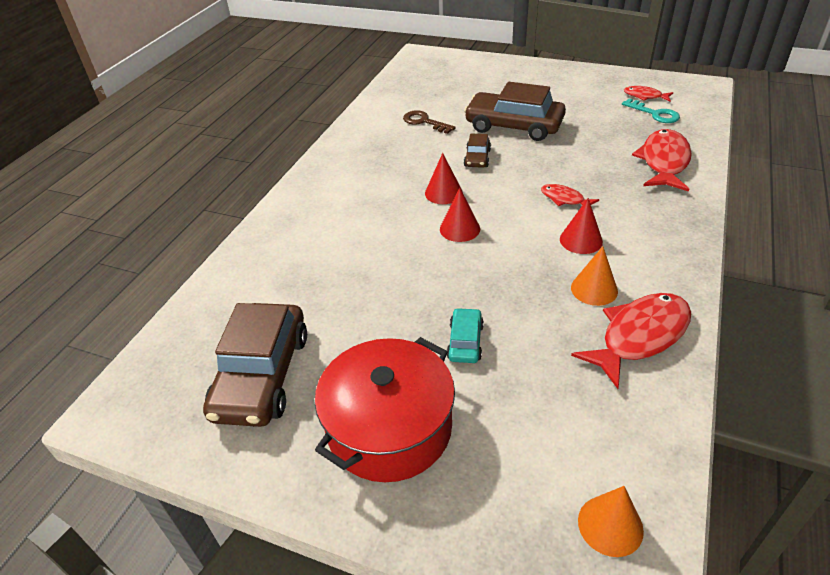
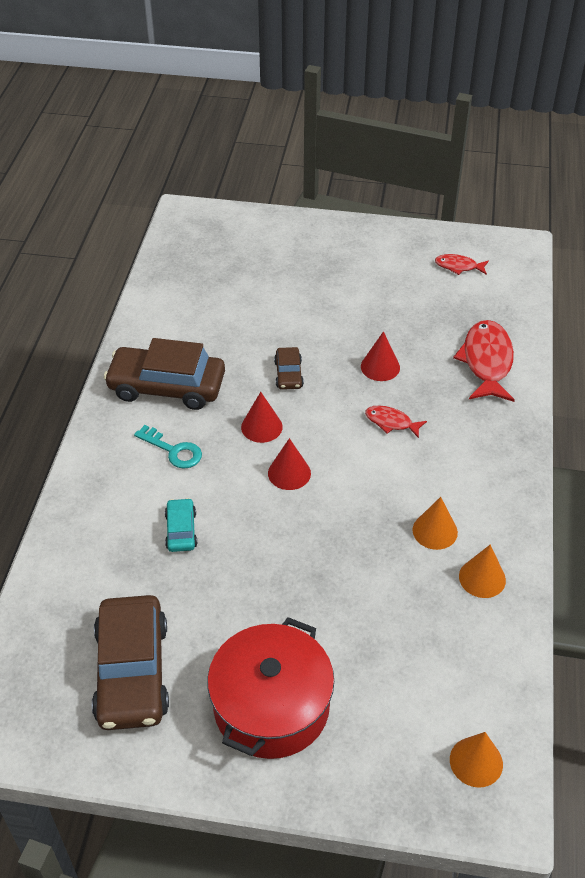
camera: 15 degrees left, 5 degrees up
brown key [403,110,456,134] -> none
turquoise car [447,308,484,363] -> turquoise car moved to [165,498,197,552]
brown car [464,82,566,141] -> brown car moved to [104,338,225,410]
red cone [560,198,603,254] -> red cone moved to [361,331,400,381]
red fish [571,293,691,389] -> orange cone [459,545,506,598]
turquoise key [622,98,680,123] -> turquoise key moved to [134,425,202,469]

